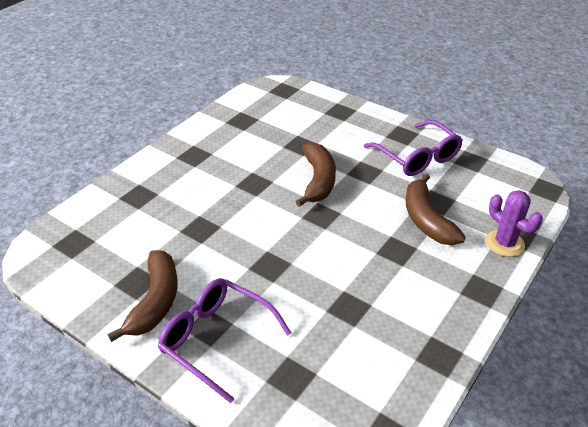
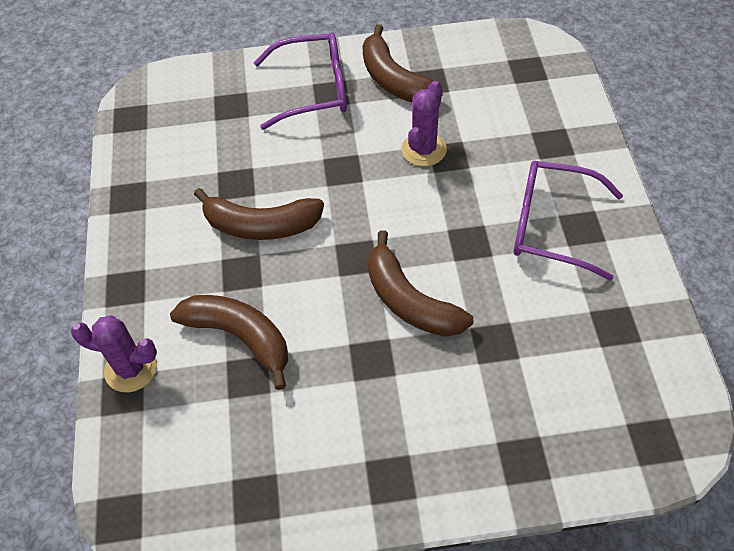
camera: 140 degrees right, 15 degrees up
purple glasses [364,120,463,176] -> purple glasses moved to [514,161,623,281]
none -> brown banana [194,188,324,240]
none -> purple cactus [402,81,447,166]

